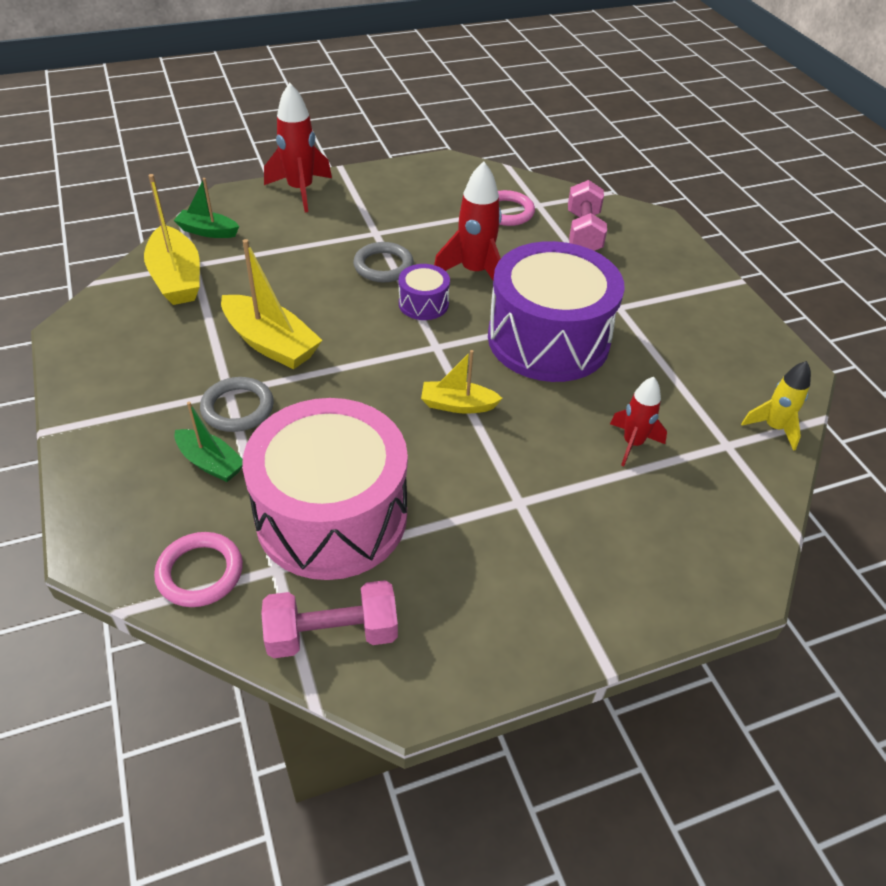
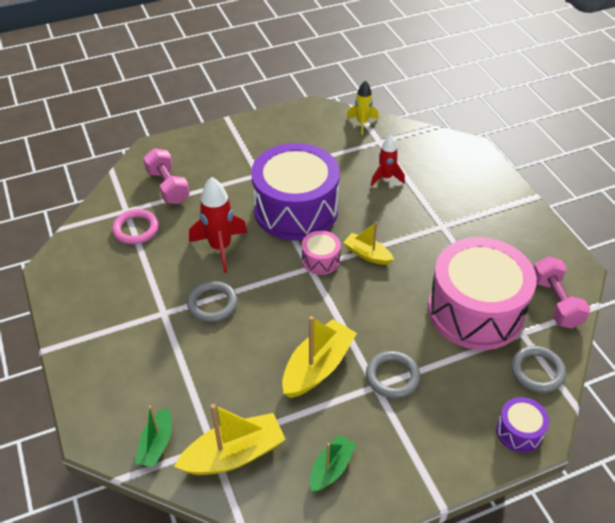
camera: 90 degrees left, 0 degrees up
pink ring [154,532,243,607] -> grey ring [511,346,566,393]
green boat [175,402,243,482] -> green boat moved to [310,434,356,492]
red rocket [264,83,332,212] -> none
purple drum [399,264,450,320] -> purple drum moved to [496,397,549,453]
yellow boat [421,350,503,414] -> yellow boat turned 120 degrees clockwise [343,222,394,265]
pink dumbbell [568,180,607,251] -> pink dumbbell turned 60 degrees clockwise [143,148,190,204]
none -> pink drum [302,231,341,275]

